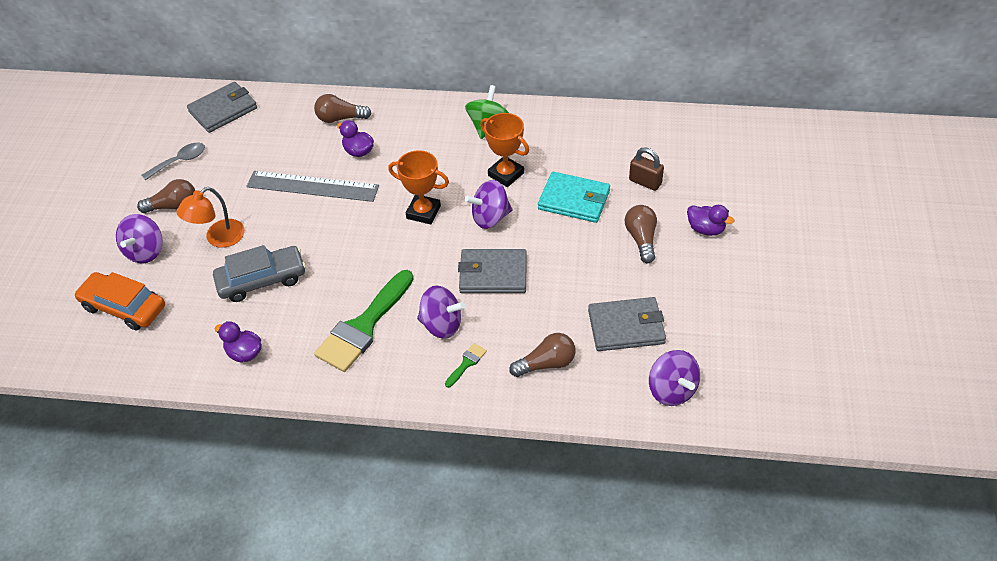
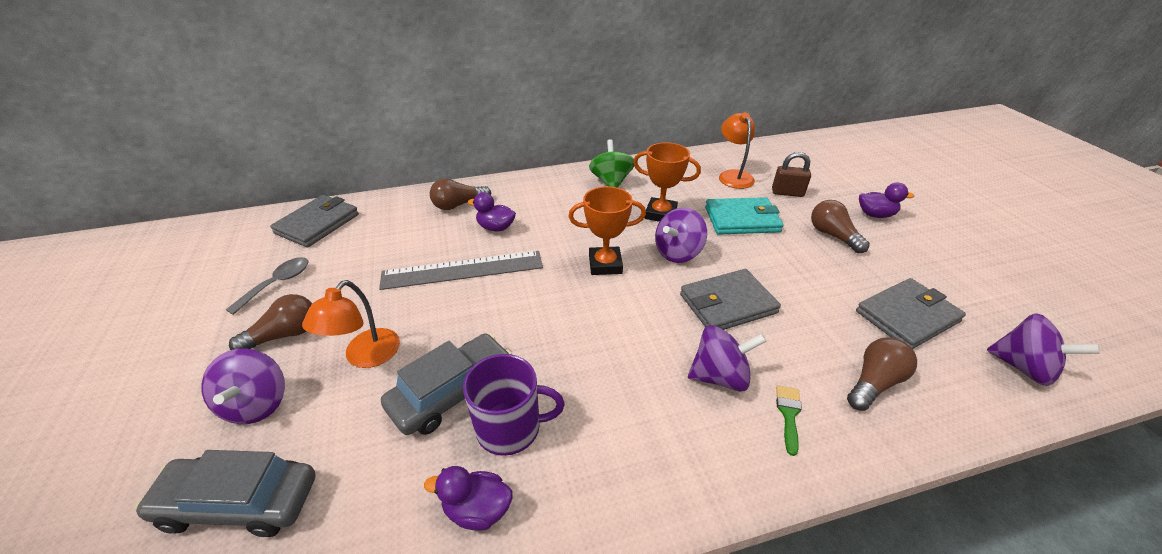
camera: 25 degrees left, 10 degrees down
orange car [74,272,165,330] -> grey car [135,450,316,537]
green brush [314,270,414,372] -> none
none -> purple mug [463,354,565,456]
none -> orange lamp [719,112,755,189]

